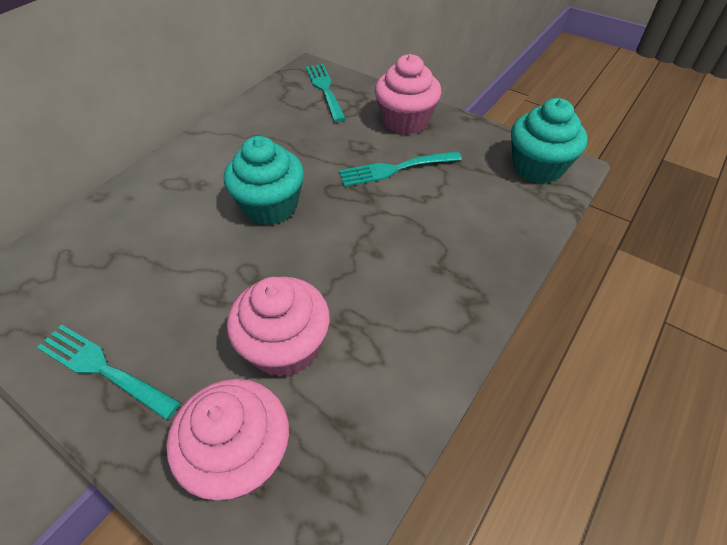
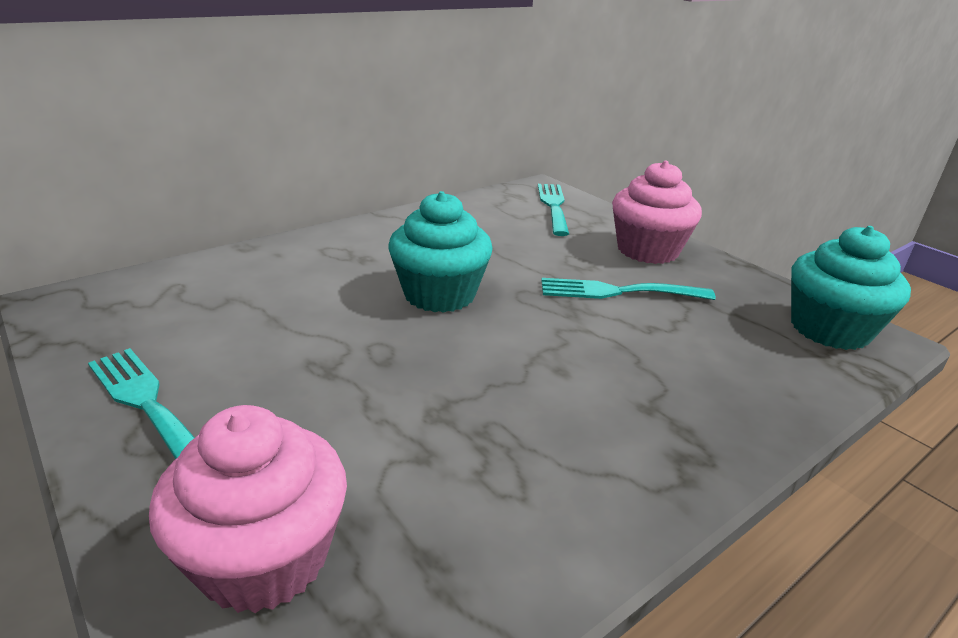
camera: 15 degrees right, 20 degrees down
pink cupcake [227,277,330,377] -> none

